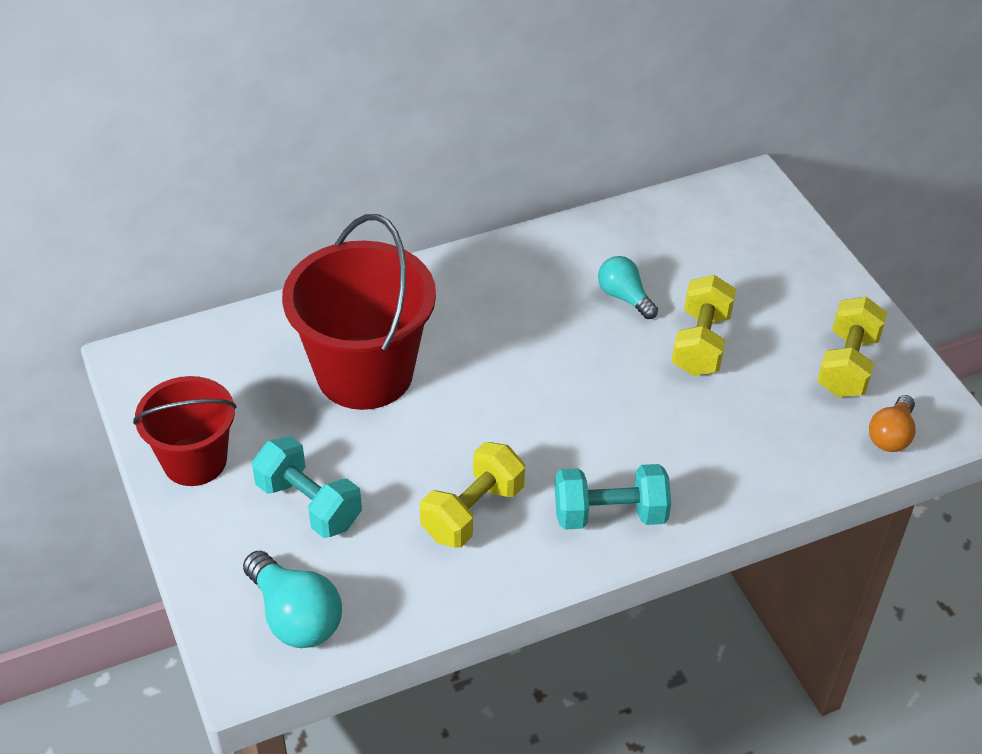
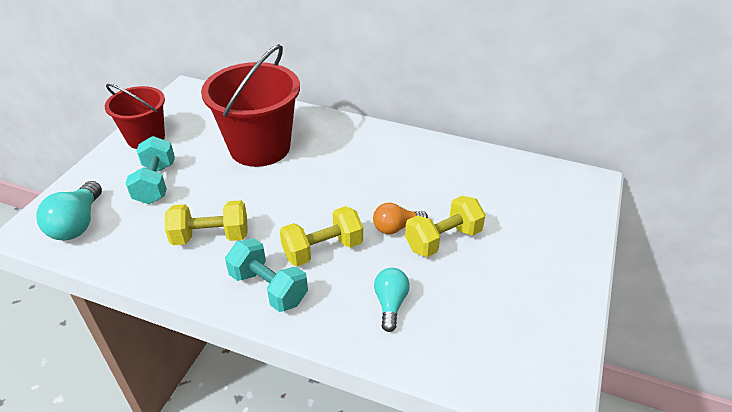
camera: 45 degrees right, 5 degrees down
turquoise light bulb [598,256,658,319] -> turquoise light bulb moved to [374,268,410,332]
yellow dumbbell [817,297,887,397] -> yellow dumbbell moved to [280,206,363,266]
orange light bulb [869,395,915,452] -> orange light bulb moved to [373,203,428,234]

